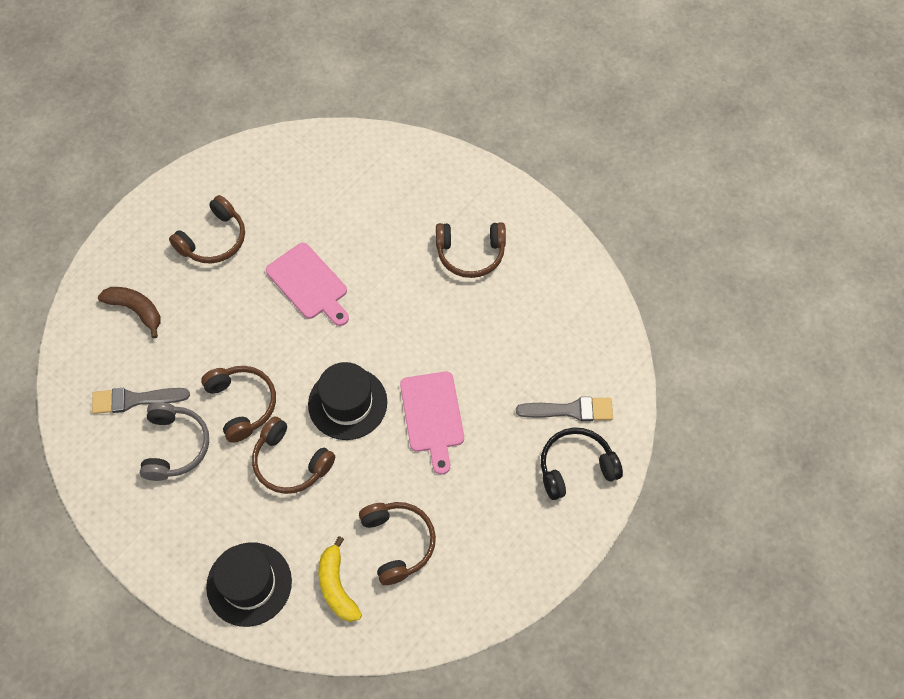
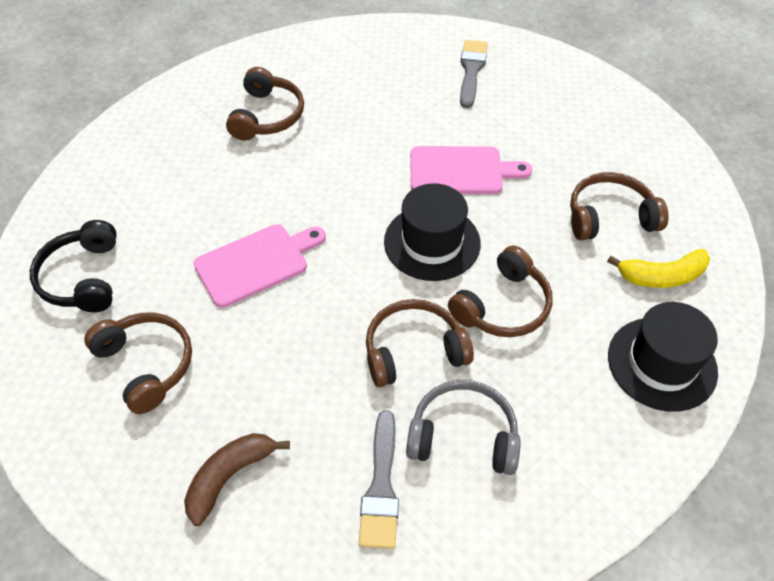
camera: 80 degrees left, 10 degrees down
black headphones [541,428,623,500] -> black headphones moved to [30,220,117,312]

